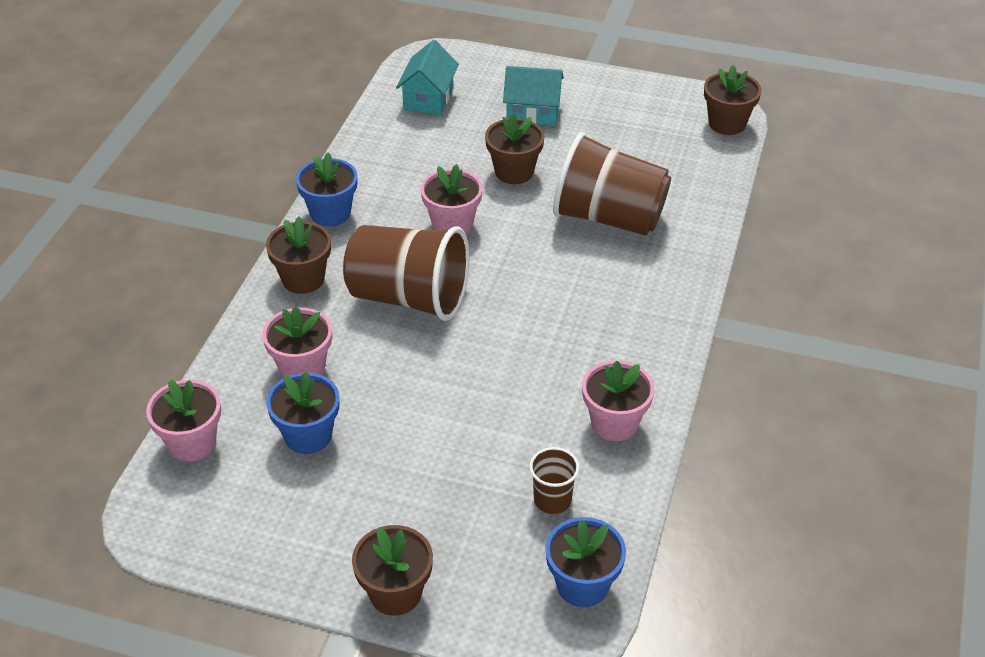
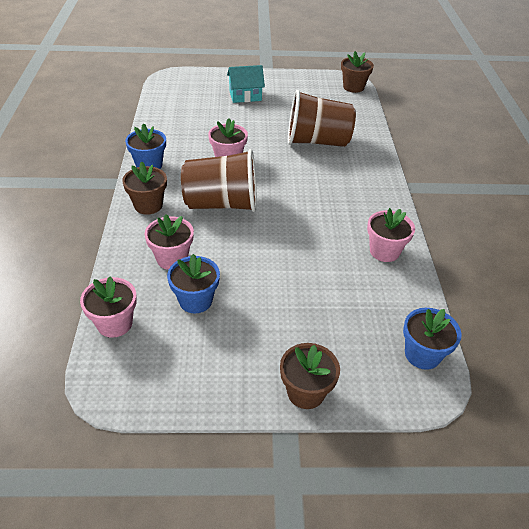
camera: 20 degrees left, 0 degrees up
turquoise house [396,40,459,115] -> none
brown flower pot [485,113,544,184] -> none
brown cup [529,447,579,514] -> none

